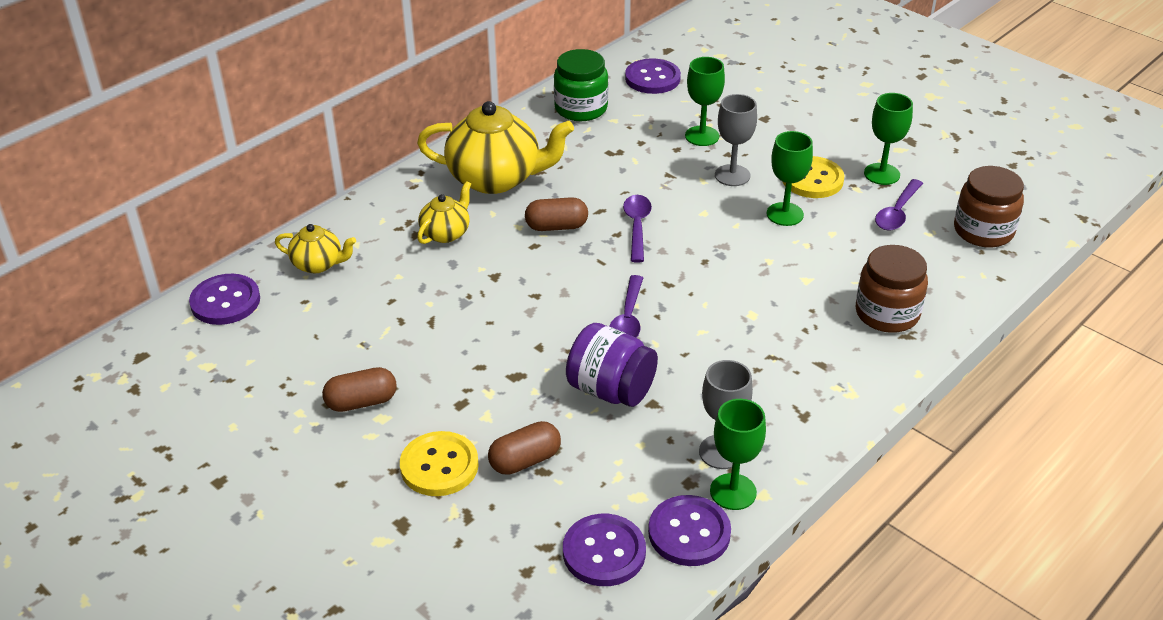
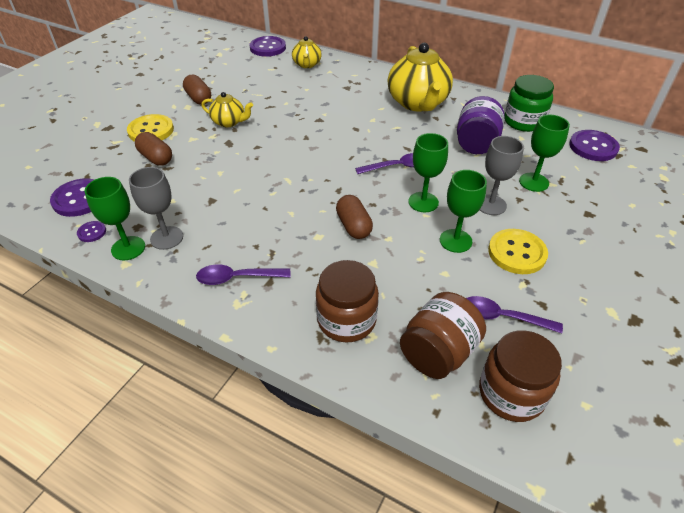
camera: 75 degrees right, 5 degrees up
yellow teapot [417,181,471,244] -> yellow teapot moved to [201,92,253,127]
brown capsule [525,197,588,231] -> brown capsule moved to [336,195,373,239]
purple jar [566,323,658,407] -> purple jar moved to [457,96,504,154]
purple spoon [610,275,643,338] -> purple spoon moved to [196,264,290,285]
purple button [648,495,731,566] -> purple button [77,221,106,242], size x0.50
green goblet [864,93,913,185] -> green goblet moved to [408,133,448,212]
none -> brown jar [400,292,486,379]

